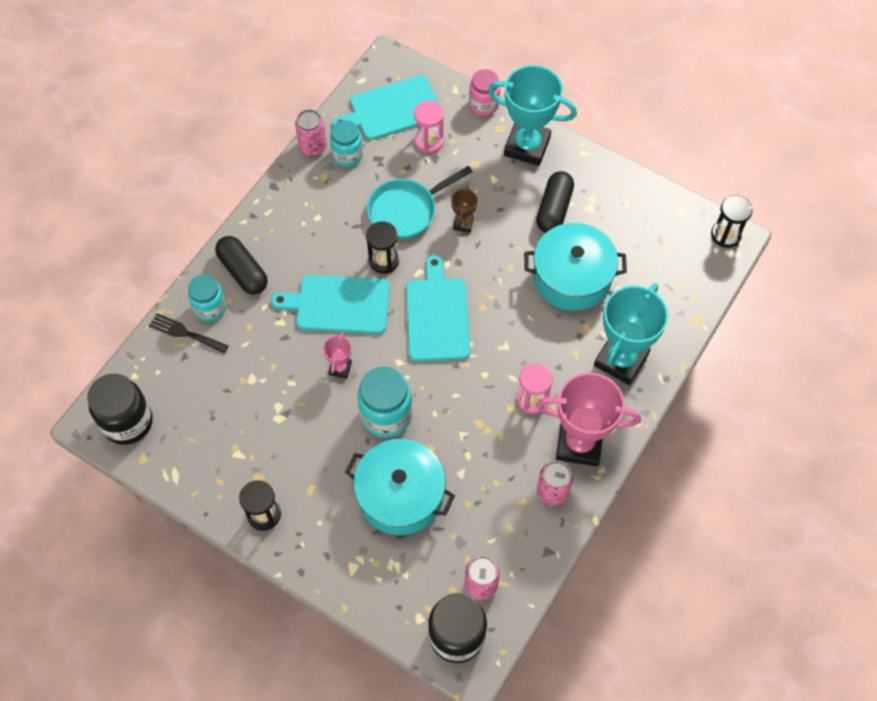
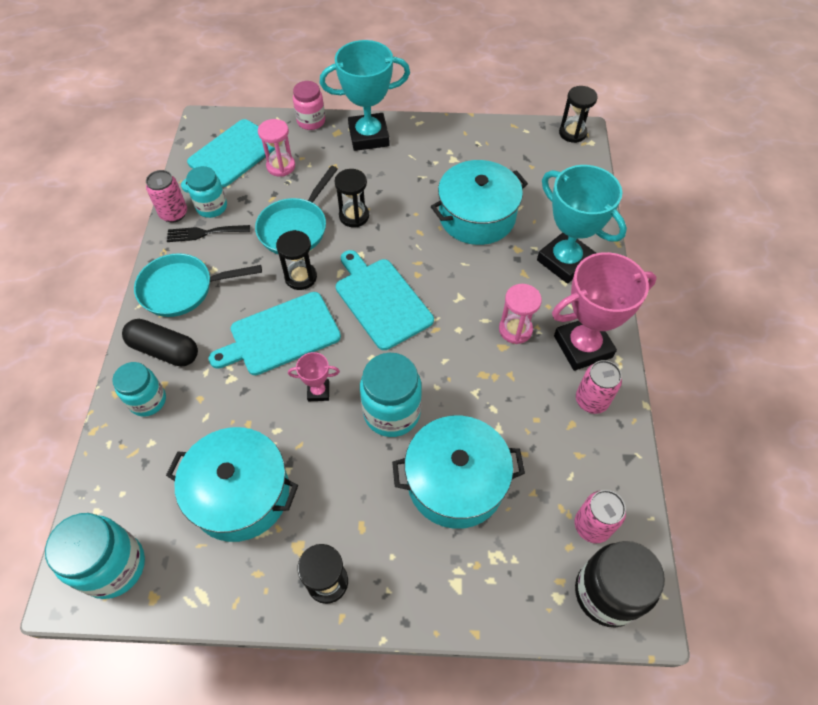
camera: 30 degrees left, 5 degrees down
black jar [87,374,153,445] -> turquoise jar [45,513,145,599]
black fork [149,313,229,354] -> black fork moved to [167,225,250,242]
pink trophy [323,332,352,378] -> pink trophy turned 75 degrees counterclockwise [288,352,340,401]
brown trophy [451,186,478,233] -> black hourglass [334,169,369,227]
black capsule [536,171,574,233] -> none
turquoise trophy [594,283,668,385] -> turquoise trophy turned 45 degrees counterclockwise [537,165,627,284]
none -> turquoise pan [134,253,262,317]
none -> turquoise pot [166,427,298,542]

